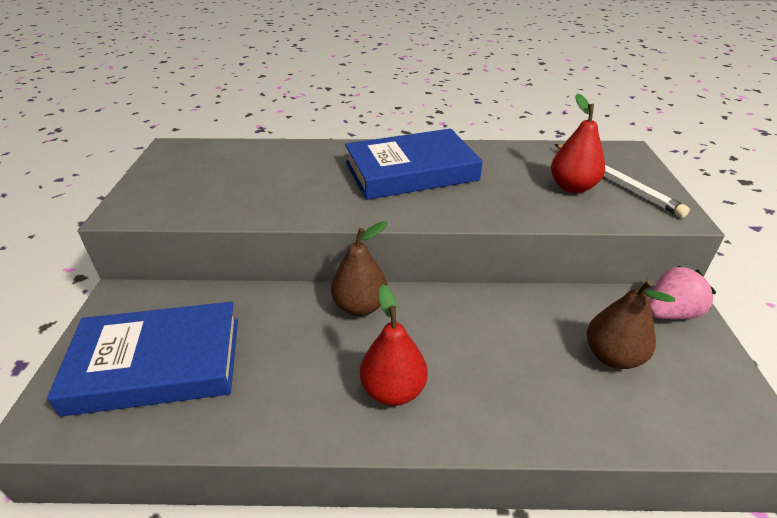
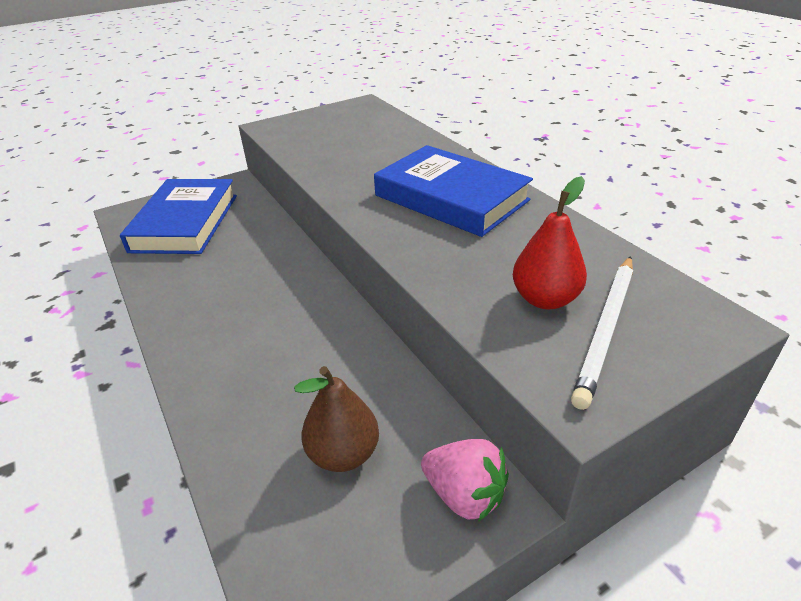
camera: 60 degrees right, 0 degrees up
blue book [47,302,238,417] -> blue book turned 45 degrees clockwise [120,179,237,254]
brown pear [331,221,388,316] -> none
red pear [360,285,427,406] -> none

